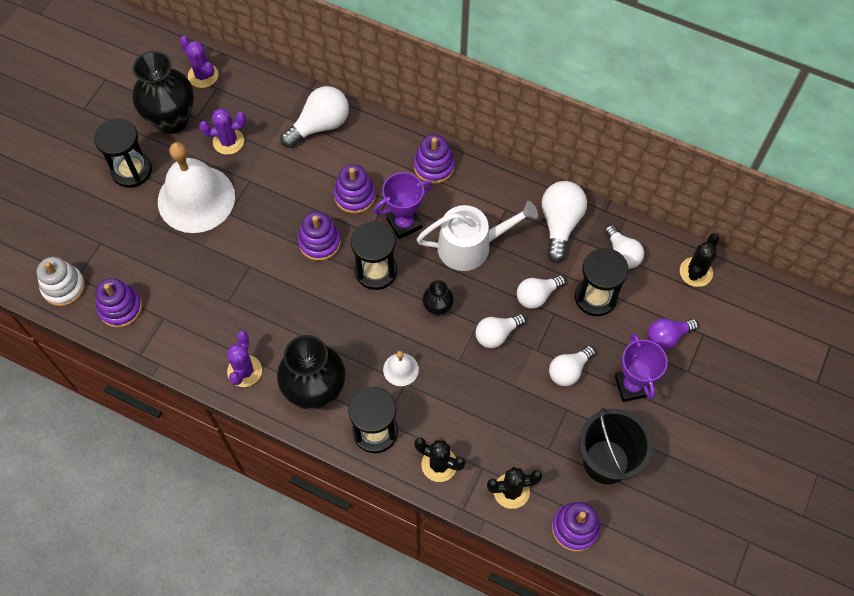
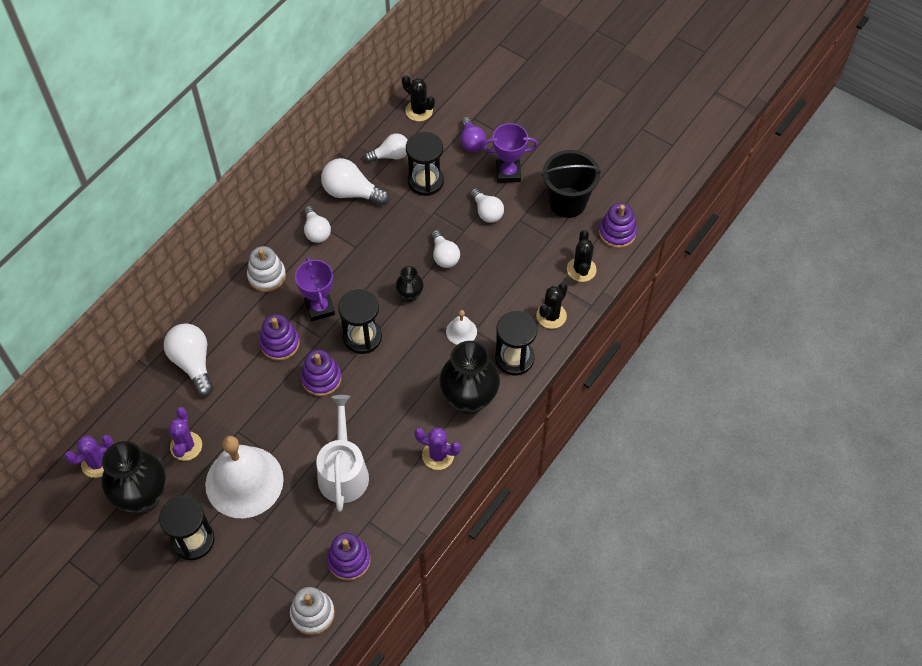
camera: 80 degrees left, 5 degrees down
purple stacking toy [414,135,455,184] -> white stacking toy [247,246,286,292]
white watering can [417,201,538,271] -> white watering can moved to [316,395,369,512]
white light bulb [517,275,565,309] -> white light bulb moved to [304,206,331,243]

